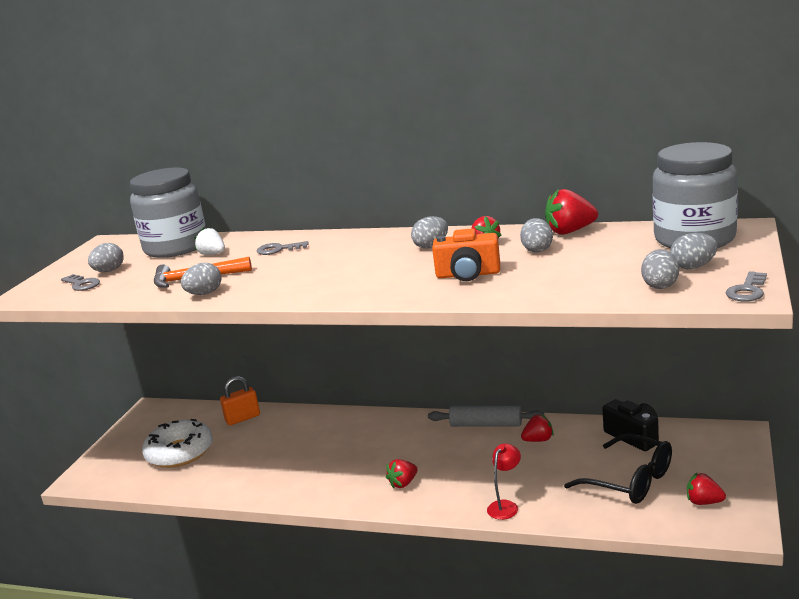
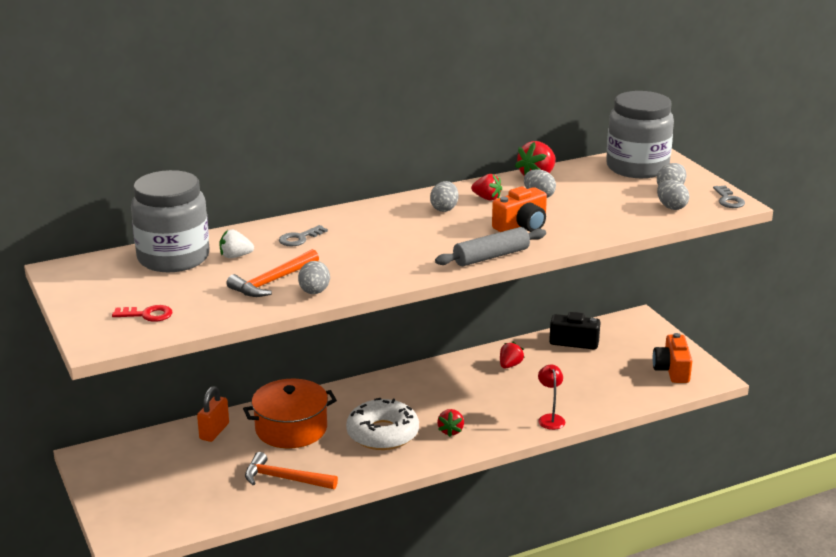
camera: 45 degrees left, 5 degrees up
grey key [61,274,100,291] -> red key [112,305,173,322]
grey egg [88,243,124,272] -> none
white donut [142,419,213,468] -> white donut moved to [346,398,419,450]
grey rolling pin [428,405,544,427] -> grey rolling pin moved to [435,227,546,266]
black glasses [564,434,672,504] -> none
red strawberry [687,473,726,505] -> orange camera [652,333,692,383]
none -> orange pot [243,379,337,448]
none -> orange hammer [245,452,338,489]

